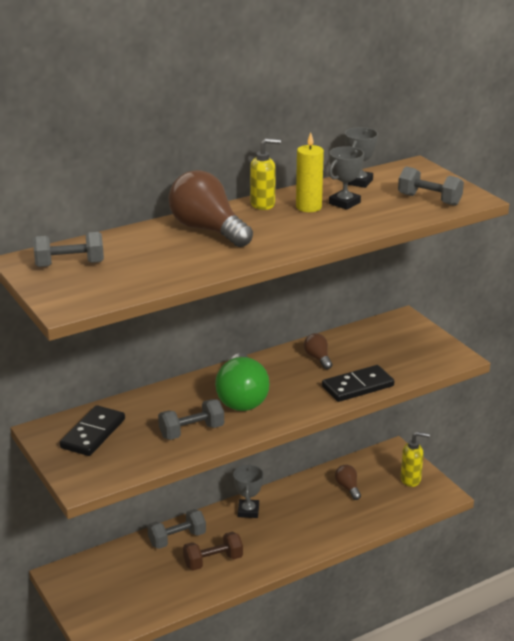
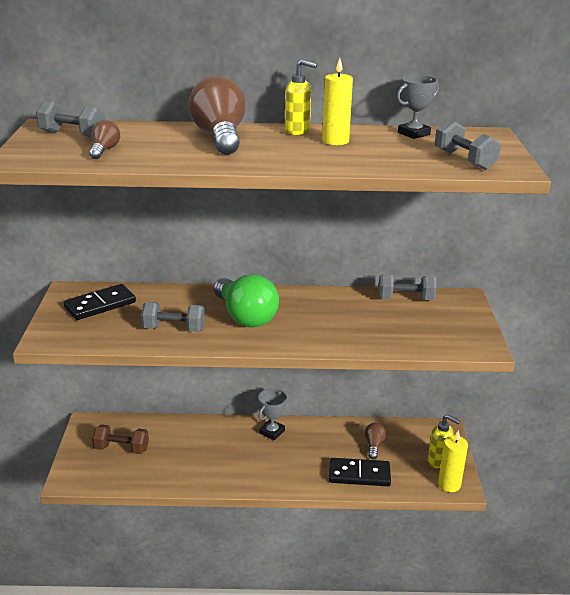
camera: 30 degrees right, 0 degrees up
grey dumbbell [147,509,206,549] -> grey dumbbell moved to [379,274,437,300]
brown dumbbell [183,531,243,571] -> brown dumbbell moved to [92,424,149,454]
green light bulb [215,353,269,411] -> green light bulb turned 60 degrees counterclockwise [214,274,279,327]
brown light bulb [304,333,332,369] -> brown light bulb moved to [89,120,120,159]
black domino [322,365,394,402] -> black domino moved to [329,458,391,486]
grey trophy [329,146,364,210] -> none
none -> yellow candle [438,430,468,492]

